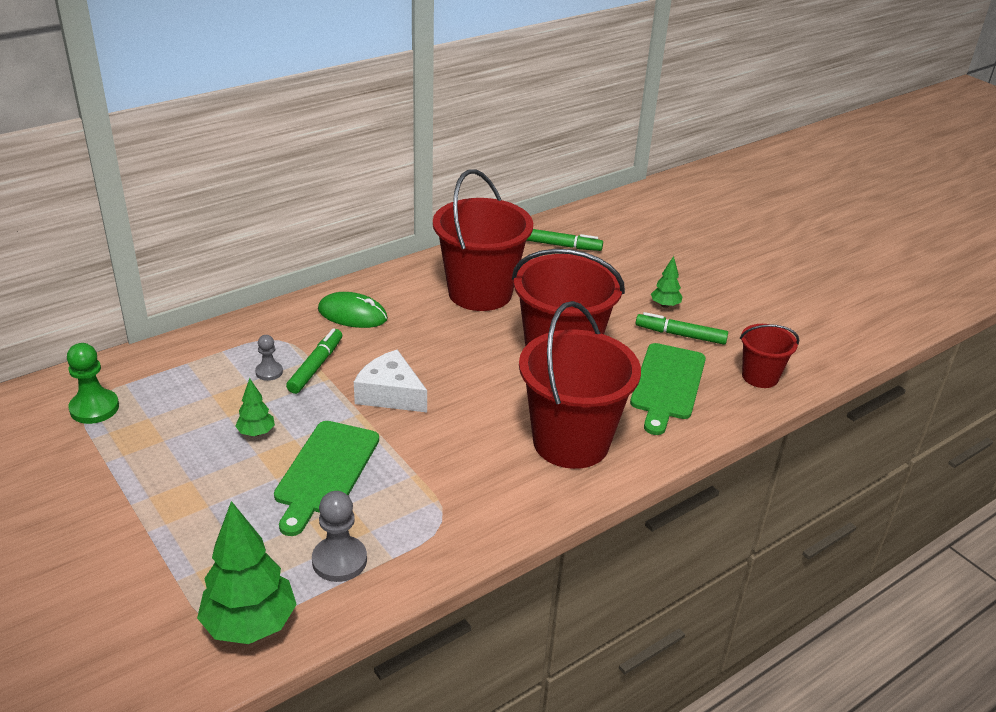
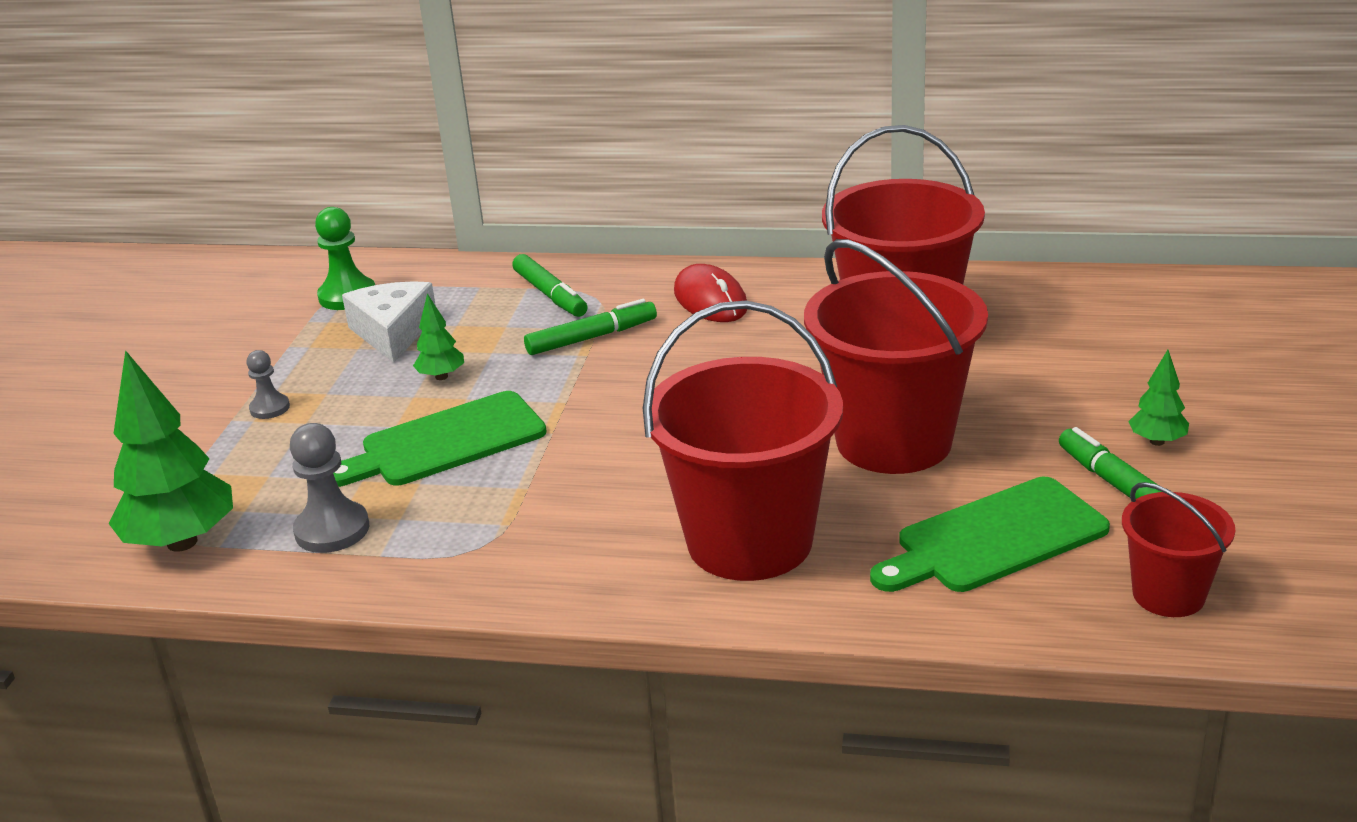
camera: 50 degrees right, 5 degrees down
grey pawn [255,335,283,381] -> grey pawn moved to [246,350,290,419]
green mouse [318,292,388,328] -> red mouse [674,264,747,322]
white cheese [354,349,427,412] -> white cheese moved to [342,281,436,363]
green marker [526,229,603,251] -> green marker moved to [512,254,587,317]

